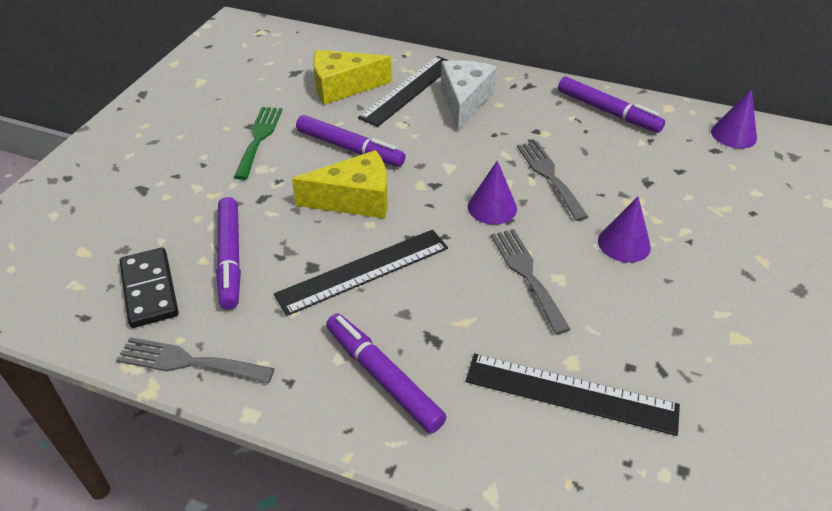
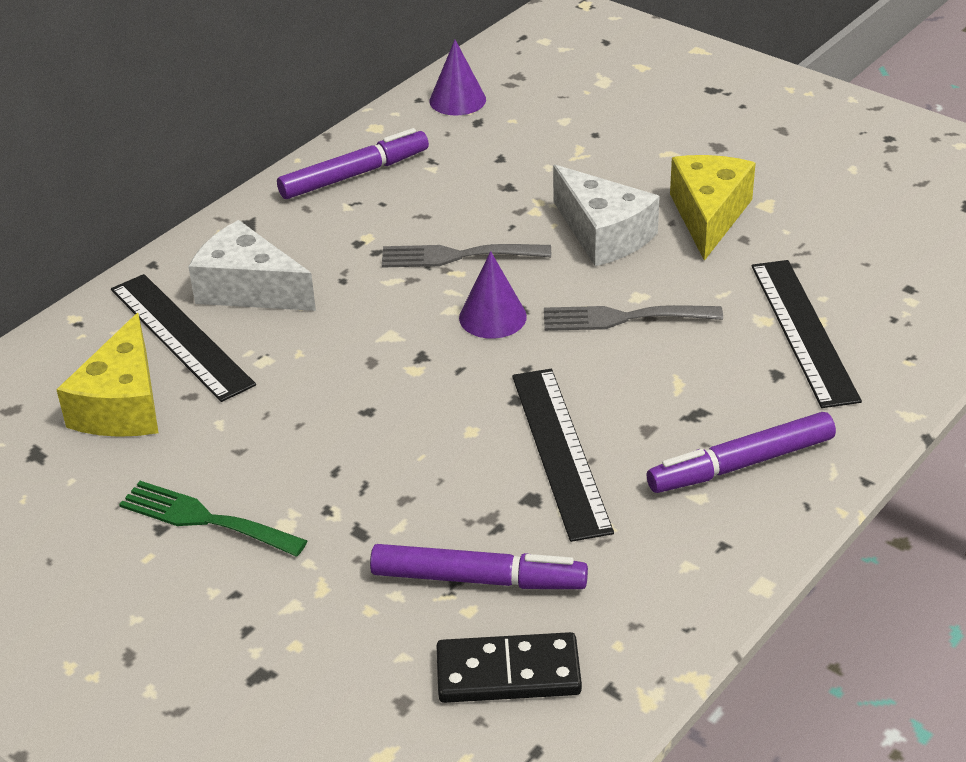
camera: 70 degrees left, 5 degrees down
grey fork [116,337,275,383] -> none
yellow cheese [292,150,387,219] -> yellow cheese moved to [670,155,756,261]
purple marker [296,115,406,167] -> none
black ruler [465,353,680,436] -> black ruler turned 45 degrees counterclockwise [752,260,862,408]
purple cone [598,197,651,263] -> white cheese [553,165,660,266]

